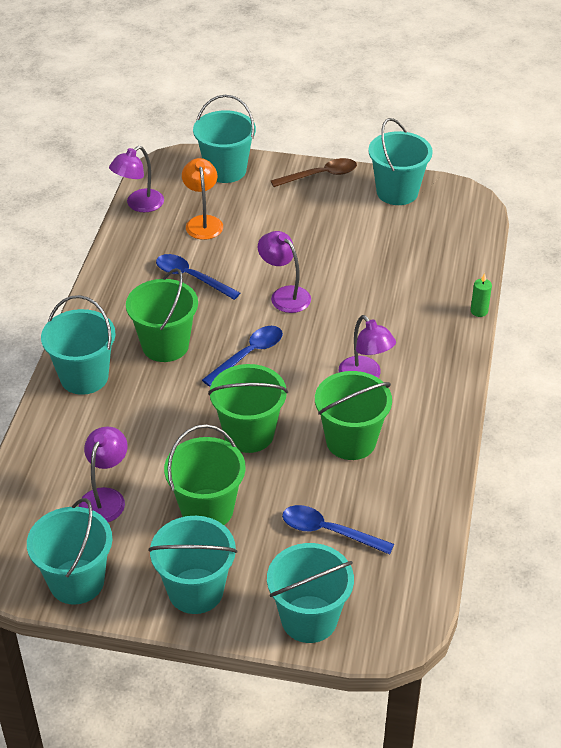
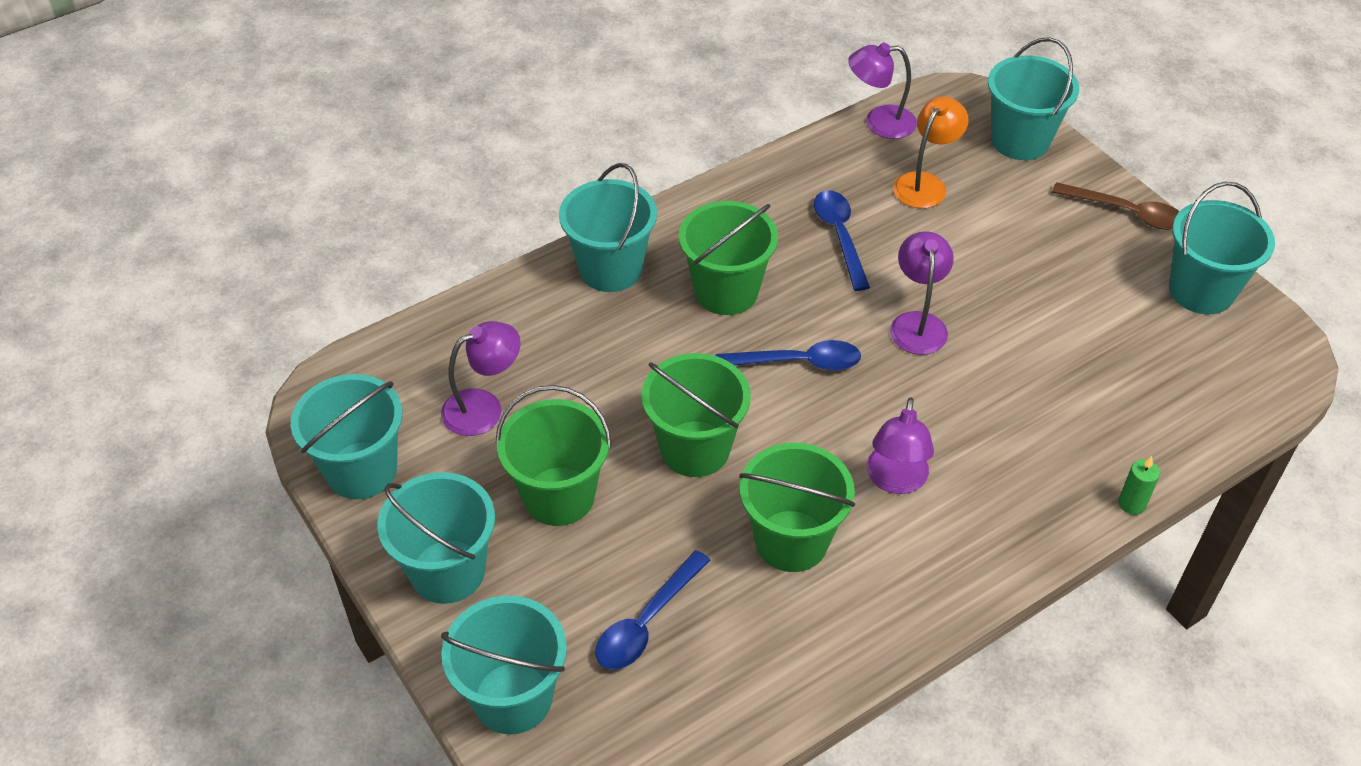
camera: 45 degrees right, 5 degrees up
blue spoon [282,505,394,555] -> blue spoon turned 120 degrees counterclockwise [595,550,710,670]

